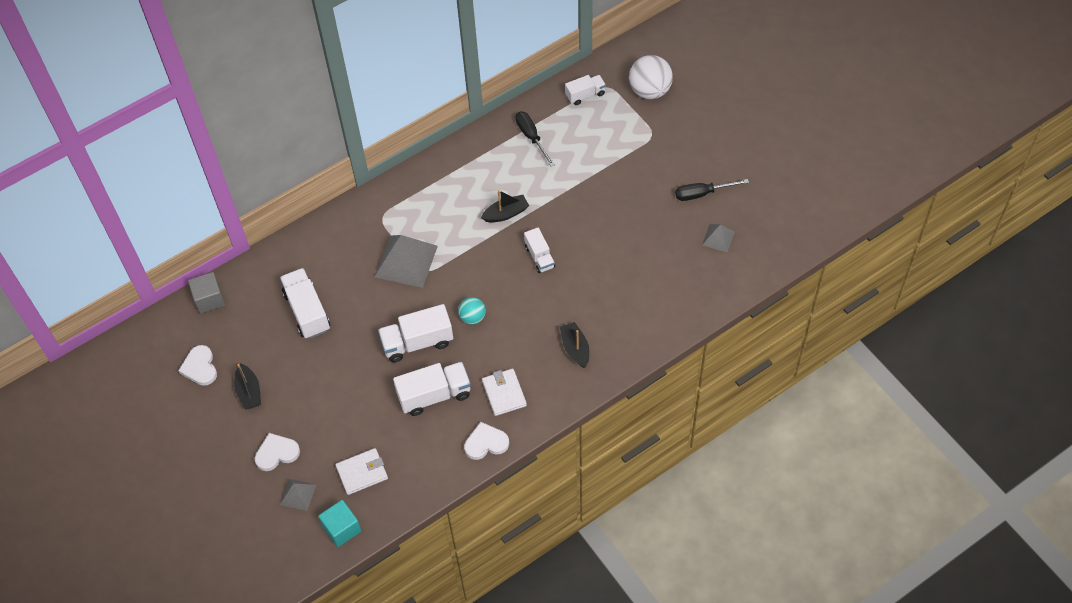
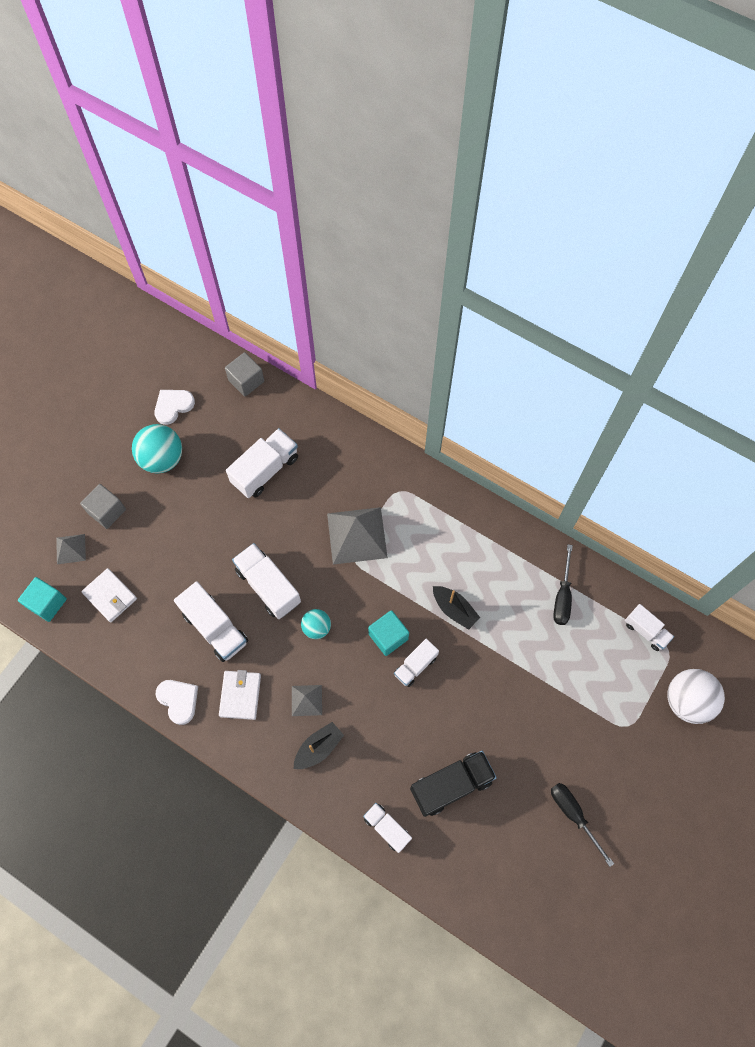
camera: 65 degrees right, 10 degrees up
black boat [234,363,261,410] -> turquoise ball [132,424,182,474]
white heart [255,433,300,471] -> grey cube [80,484,126,529]
white wallet [482,369,527,416] -> white wallet turned 45 degrees counterclockwise [219,670,261,720]
black screwdriver [516,112,555,166] -> black screwdriver turned 150 degrees clockwise [553,544,573,625]
grey pyramid [702,224,735,252] -> grey pyramid moved to [292,685,322,716]
none -> white truck [363,803,412,853]
none -> turquoise cube [368,610,409,656]
none -> black truck [410,751,497,817]

